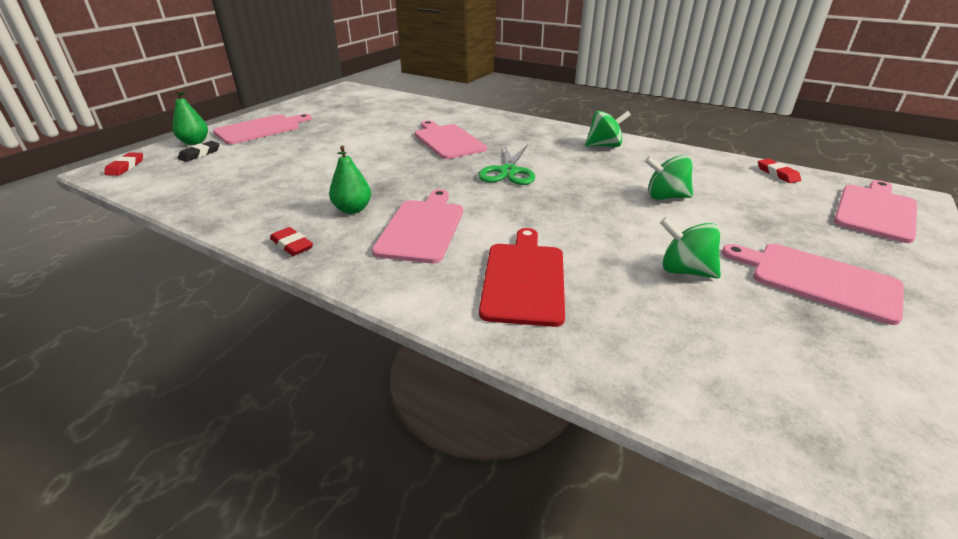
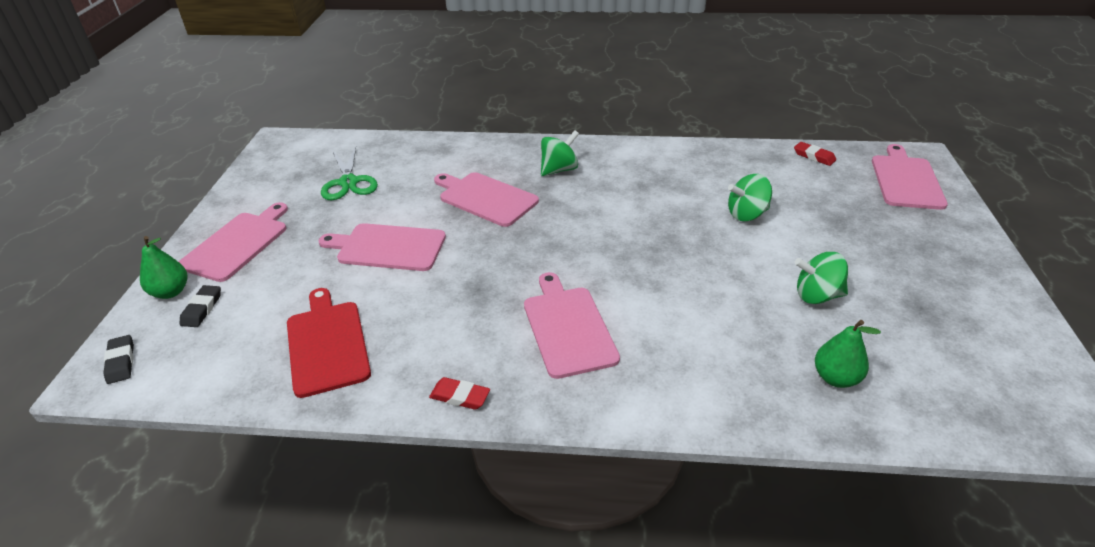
camera: 25 degrees left, 5 degrees up
red eraser [104,152,143,176] -> black eraser [103,335,134,384]
green pear [329,146,371,214] -> green pear moved to [815,320,881,388]
green scissors [478,145,535,185] -> green scissors moved to [321,147,378,200]
red cutting board [479,228,565,327] -> red cutting board moved to [287,288,371,398]
green spinning top [585,111,631,147] -> green spinning top moved to [541,130,579,176]
pink cutting board [722,244,904,325] -> pink cutting board moved to [318,223,446,271]

